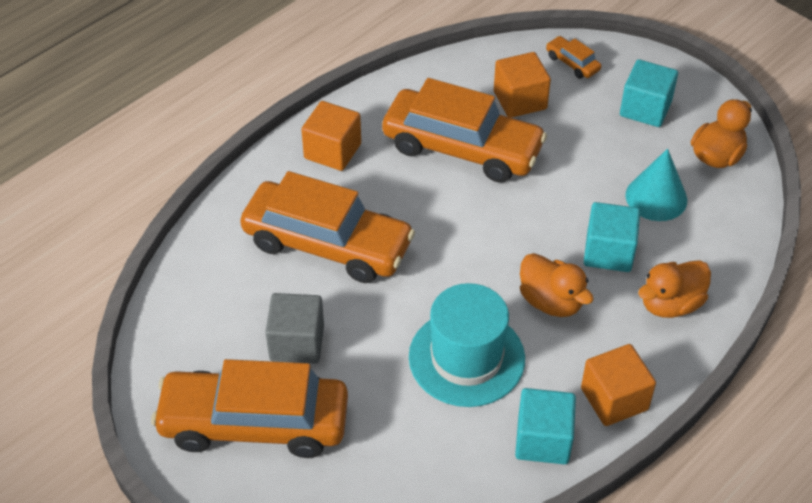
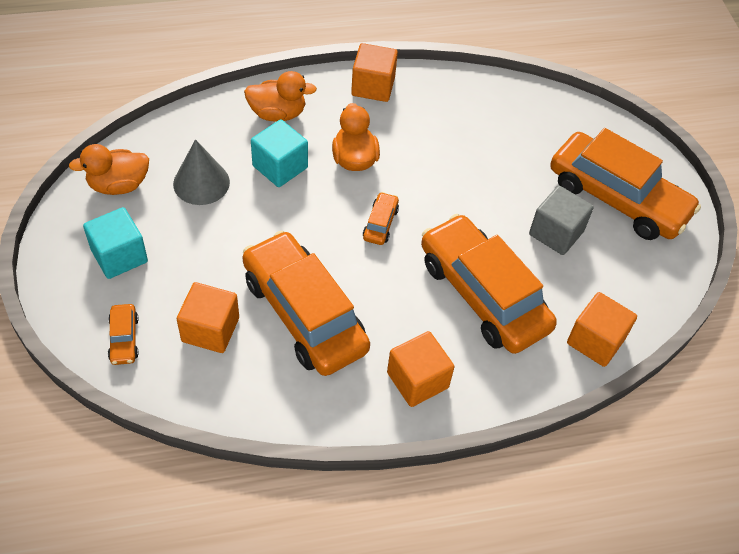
camera: 150 degrees left, 5 degrees up
turquoise hat [409,283,525,407] -> none
turquoise cube [515,388,576,465] -> none
turquoise cone [625,149,687,221] -> grey cone [173,139,230,205]
none -> orange car [363,192,399,245]
none -> orange cube [567,292,637,367]

